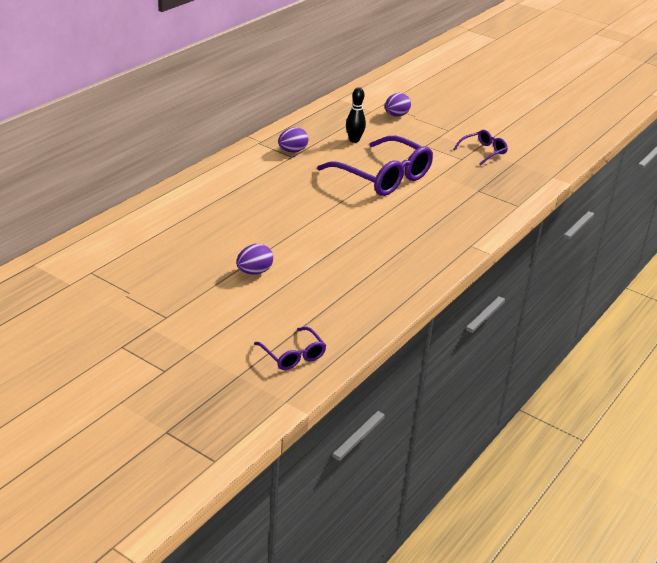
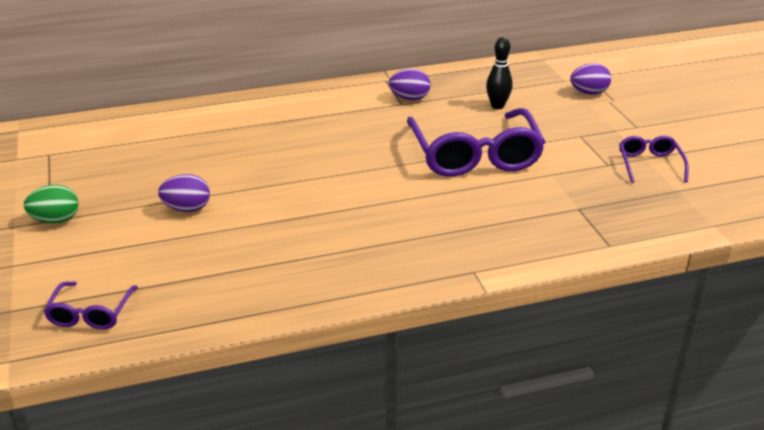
camera: 40 degrees right, 0 degrees up
purple glasses [453,130,508,165] -> purple glasses turned 90 degrees counterclockwise [619,136,689,183]
none -> green egg [24,185,78,224]

